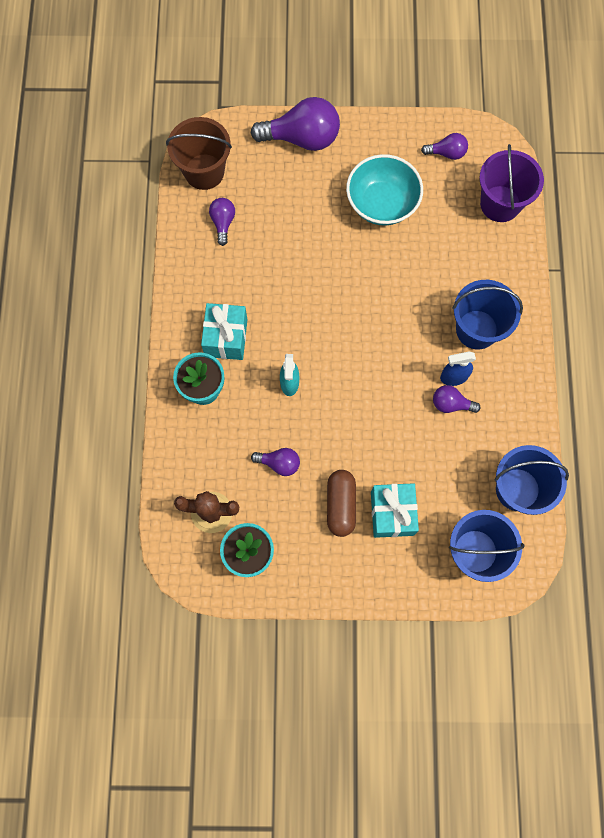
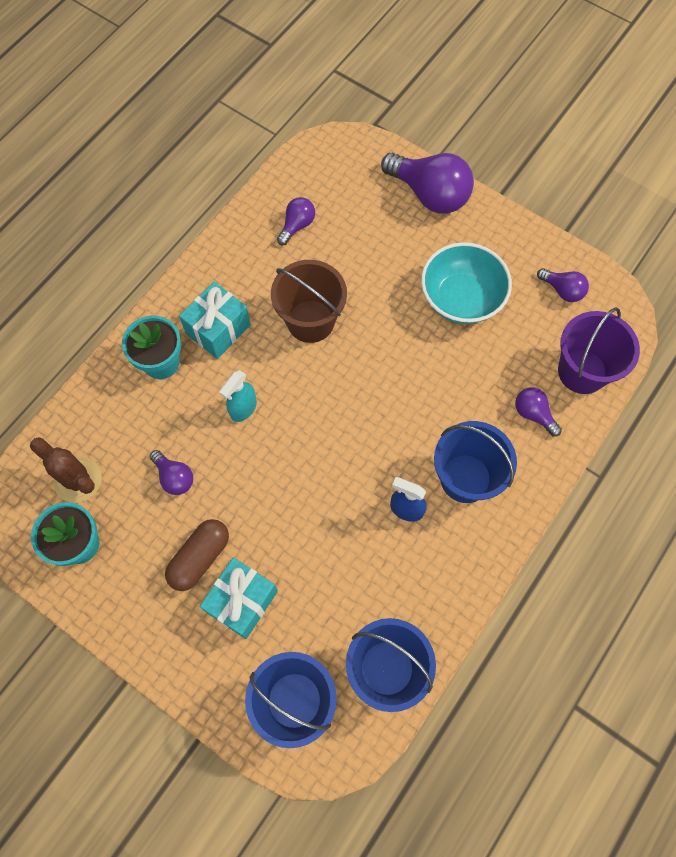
camera: 35 degrees right, 5 degrees down
brown bucket [166,117,232,190] -> brown bucket moved to [271,260,347,343]
purple light bulb [433,385,481,413] -> purple light bulb moved to [515,387,562,437]

